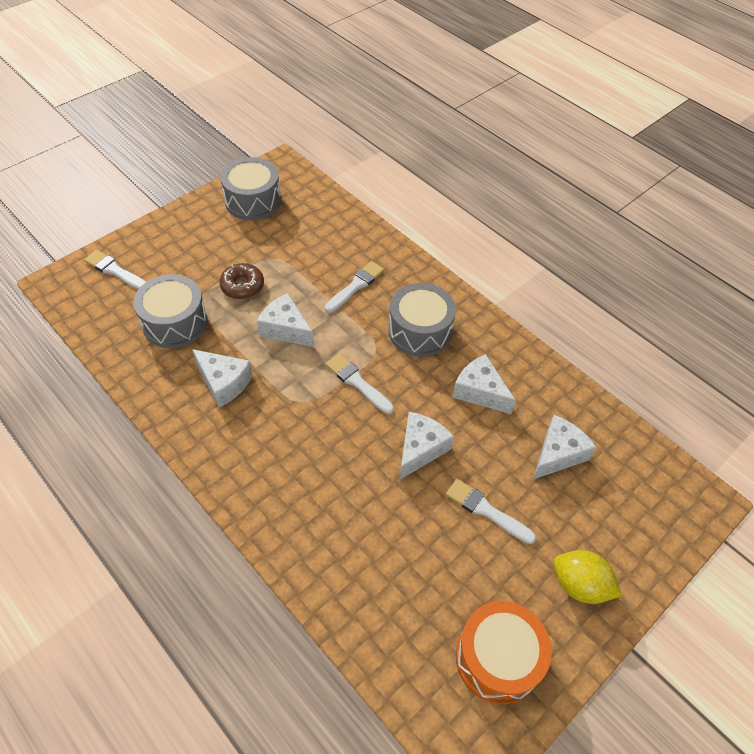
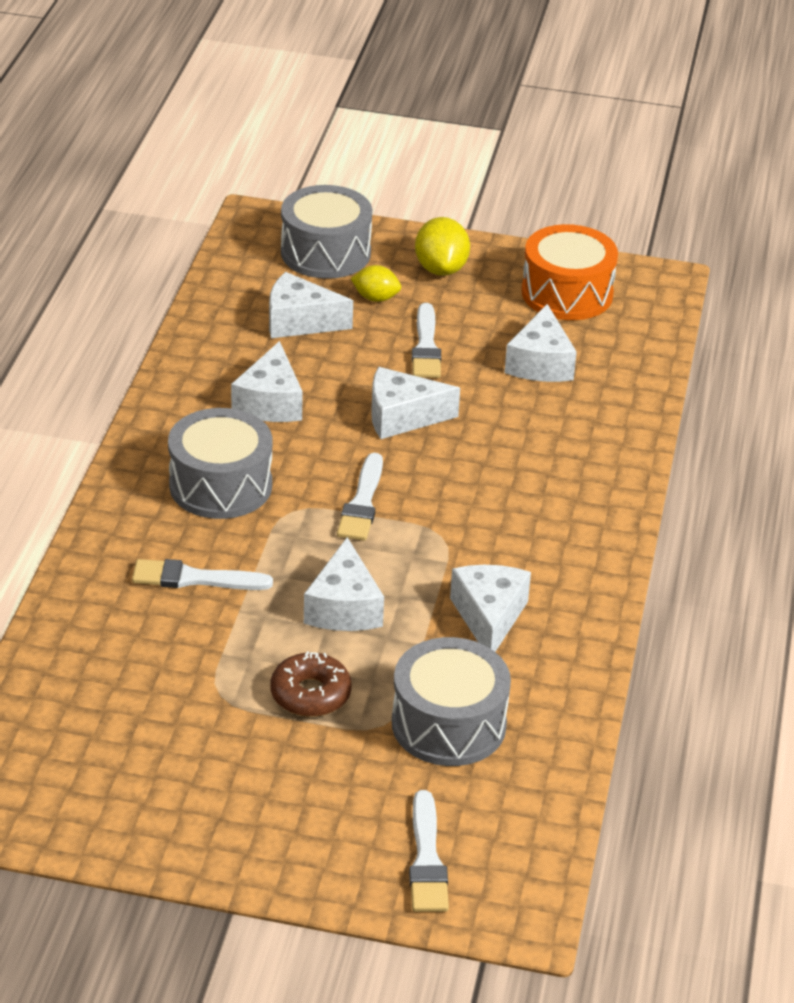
camera: 125 degrees left, 15 degrees down
grey drum [220,157,281,220] -> grey drum moved to [281,185,372,279]
none -> yellow lemon [351,265,401,302]
none -> white cheese [504,304,577,382]

